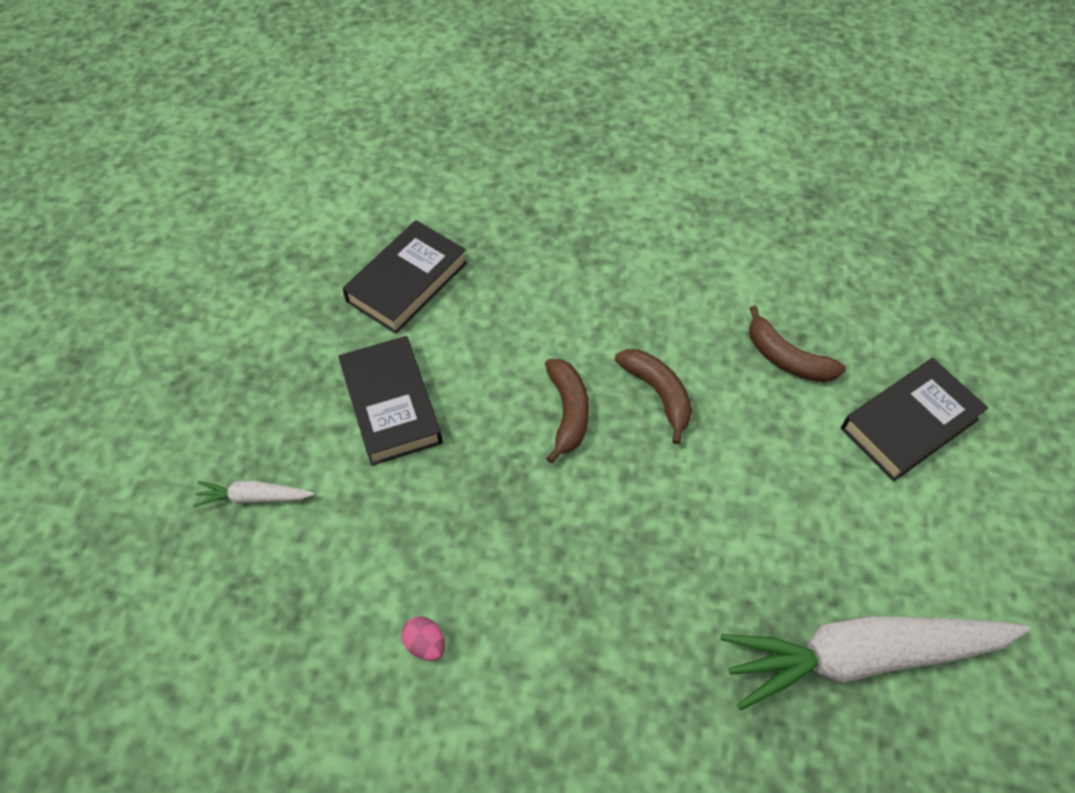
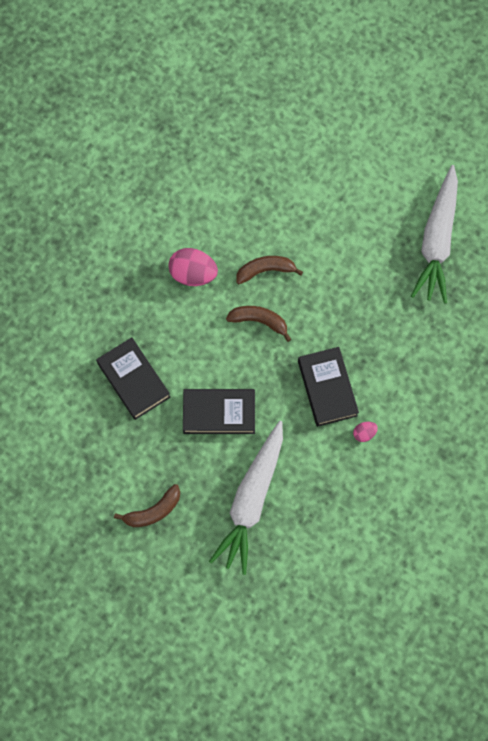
camera: 70 degrees left, 15 degrees up
white carrot [193,481,315,507] -> white carrot [209,421,283,575], size x2.34
brown banana [749,305,846,382] -> brown banana moved to [114,484,180,527]
black book [841,358,988,481] -> black book moved to [298,347,359,427]
none -> pink egg [168,248,218,286]

